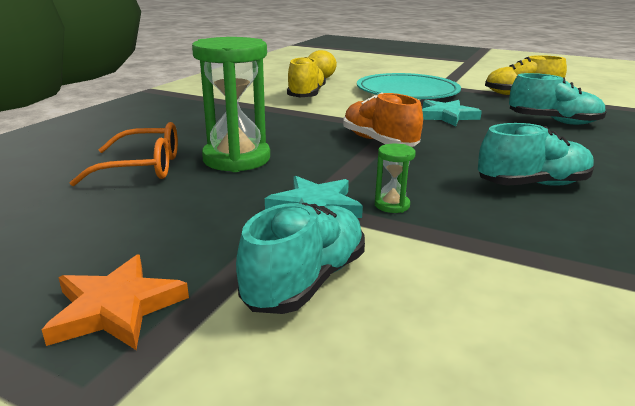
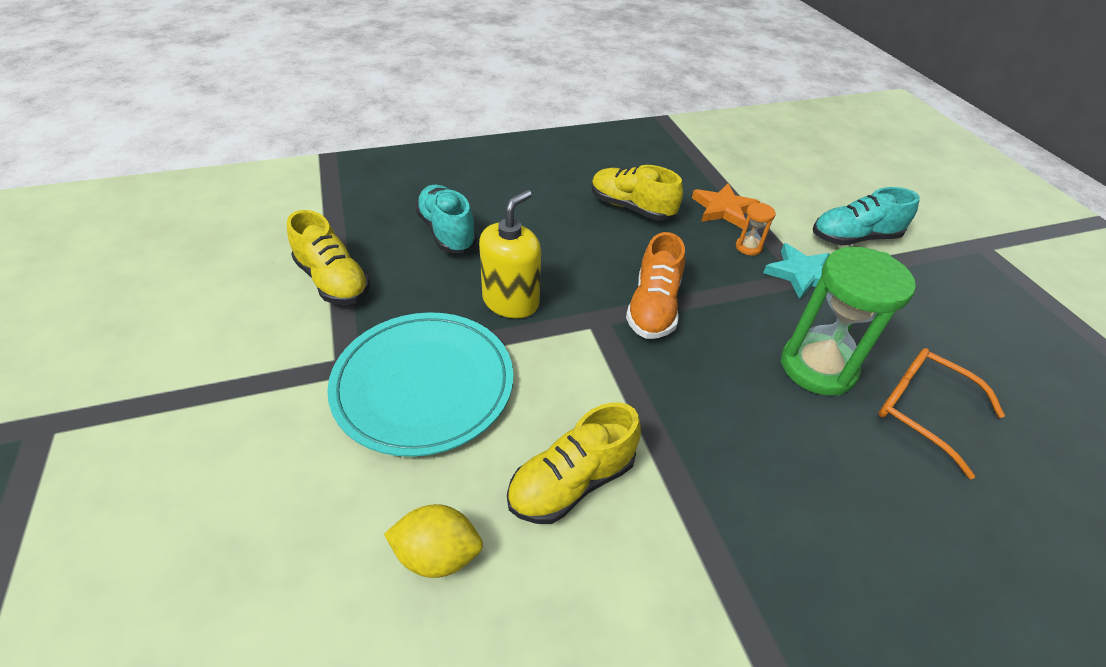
camera: 135 degrees left, 20 degrees up
orange star [42,255,189,350] -> orange star moved to [692,183,760,229]
green hourglass [375,144,416,213] -> orange hourglass [736,203,776,256]
turquoise star [422,100,482,126] -> yellow soap dispenser [479,190,541,318]
turquoise shoe [478,123,594,186] -> yellow shoe [592,165,683,220]

